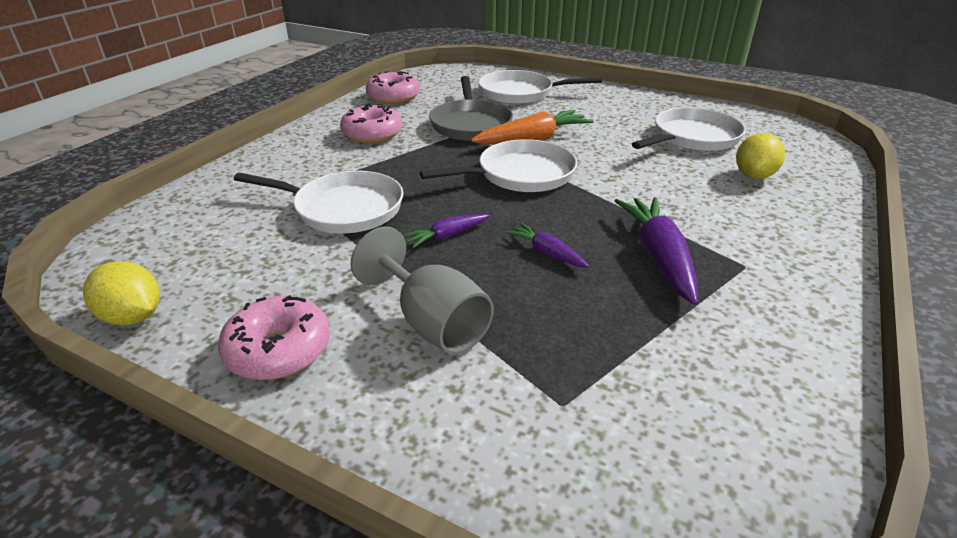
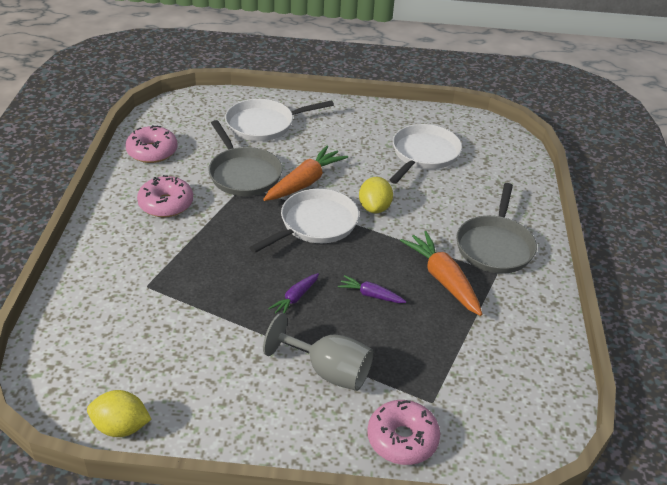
camera: 25 degrees left, 5 degrees up
pink donut [218,295,330,380] -> pink donut moved to [367,400,440,465]
white pan [234,171,403,234] -> none
purple carrot [615,197,698,305] -> orange carrot [400,231,482,316]
yellow lemon [736,133,785,179] -> yellow lemon moved to [359,177,393,213]
none -> grey pan [456,183,537,274]

